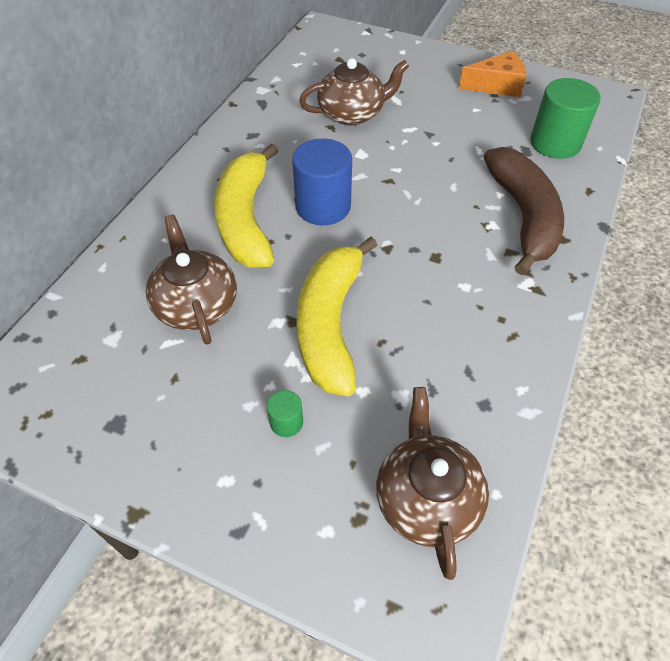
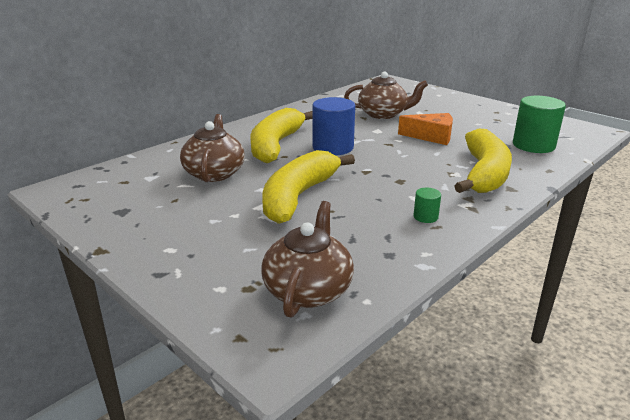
camera: 20 degrees right, 25 degrees down
green cylinder [267,390,303,437] -> green cylinder moved to [413,188,441,223]
orange cheese [459,51,526,97] -> orange cheese moved to [398,113,453,145]
brown banana [484,147,564,275] -> yellow banana [455,129,512,193]

